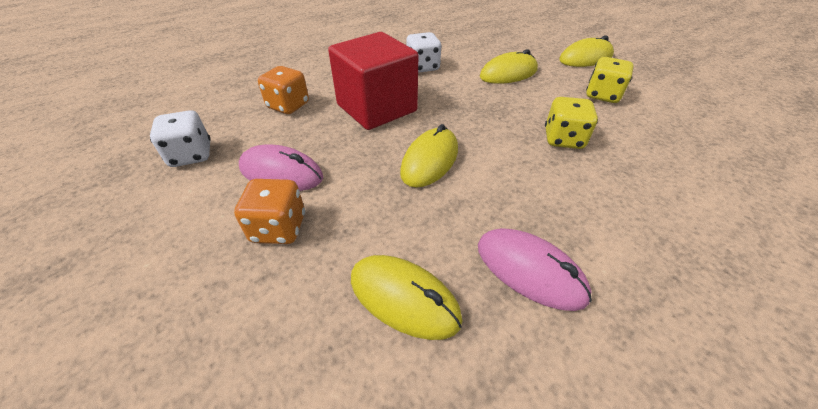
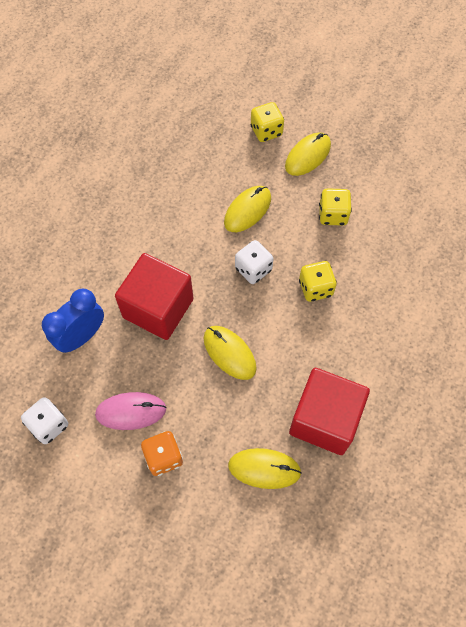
camera: 25 degrees left, 20 degrees up
orange dice [258,66,309,114] -> blue clock [42,289,104,353]
yellow mouse [400,124,458,188] -> yellow mouse turned 45 degrees counterclockwise [204,326,257,380]
white dice [406,32,442,73] -> white dice moved to [235,240,273,284]
pink mouse [478,228,592,311] -> red cube [289,368,370,455]
none -> yellow dice [251,102,284,142]

